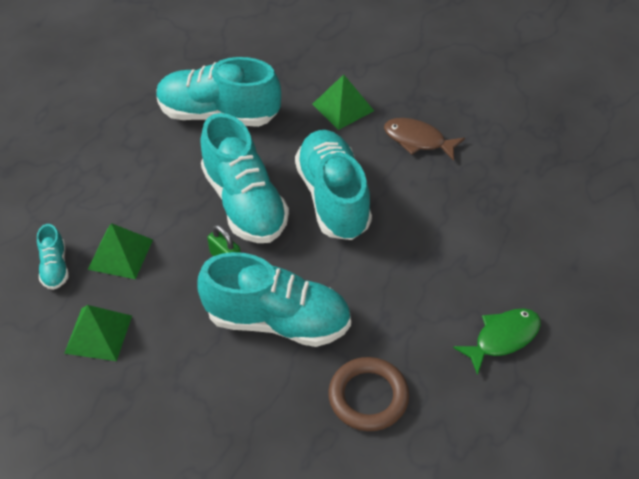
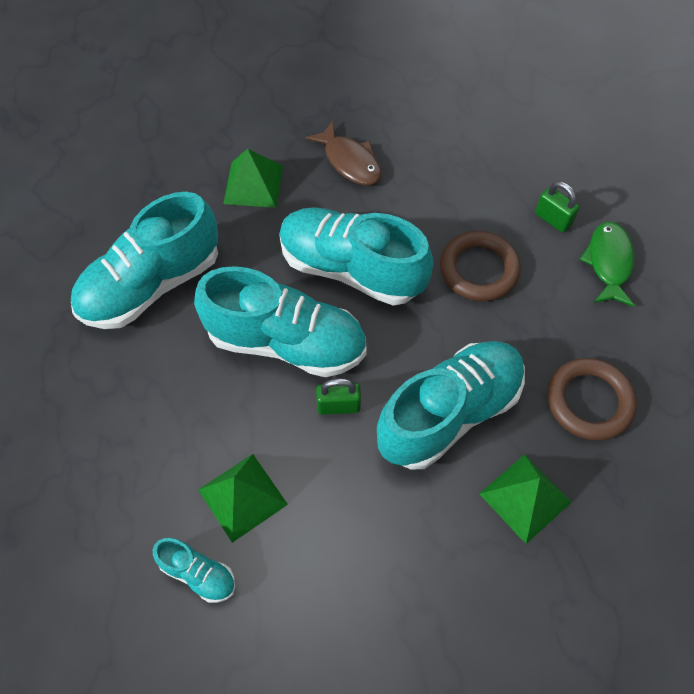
camera: 50 degrees left, 10 degrees up
green pyramid [64,305,132,361] -> green pyramid moved to [480,454,572,544]
brown fish [384,118,465,161] -> brown fish turned 105 degrees counterclockwise [305,121,381,185]
none -> brown ring [440,231,521,301]
none -> green padlock [535,181,580,233]

